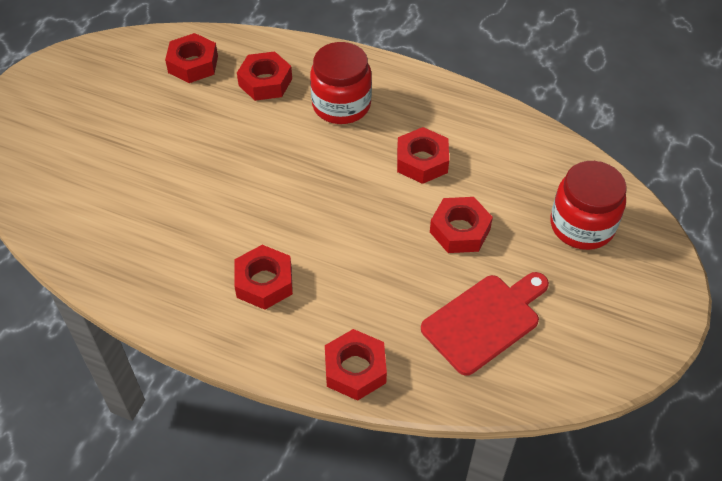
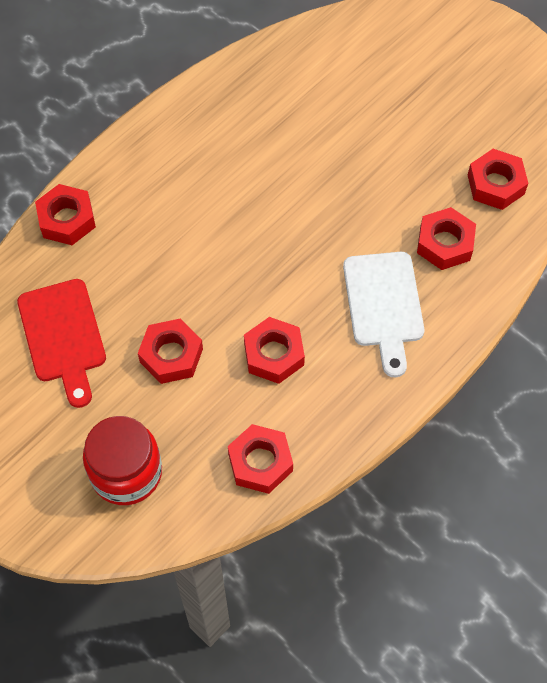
camera: 110 degrees right, 10 degrees up
red nut [234,245,293,310] -> red nut moved to [228,424,293,494]
red jar [310,42,372,124] -> white cutting board [343,252,424,377]

